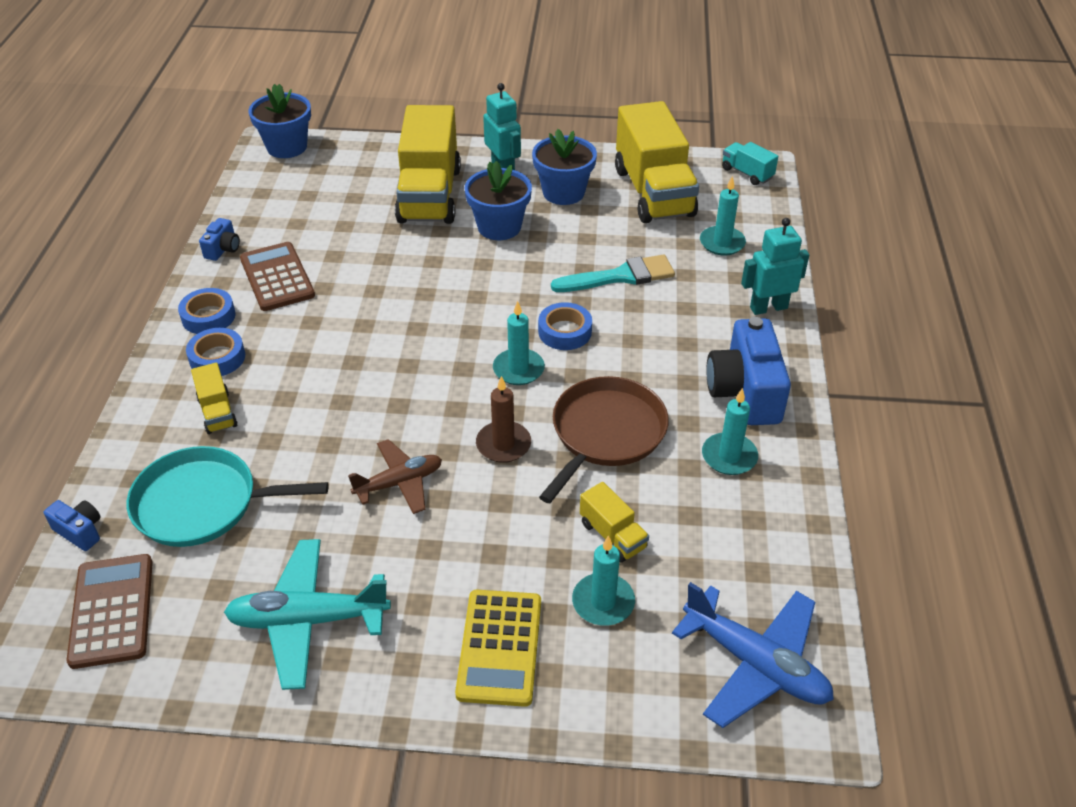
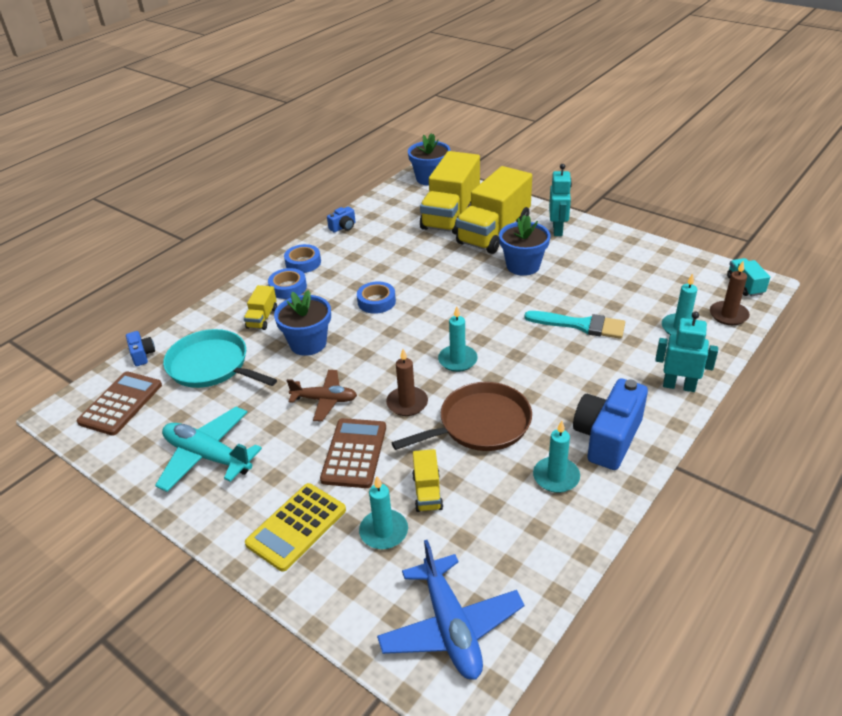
camera: 35 degrees right, 5 degrees down
brown calculator [240,242,315,311] -> brown calculator moved to [320,418,386,488]
blue flower pot [532,129,597,205] -> blue flower pot moved to [274,290,331,356]
blue tape [538,302,592,350] -> blue tape moved to [357,281,396,314]
yellow truck [615,101,699,223] -> yellow truck moved to [420,151,480,235]
none -> brown candle [710,261,750,325]

